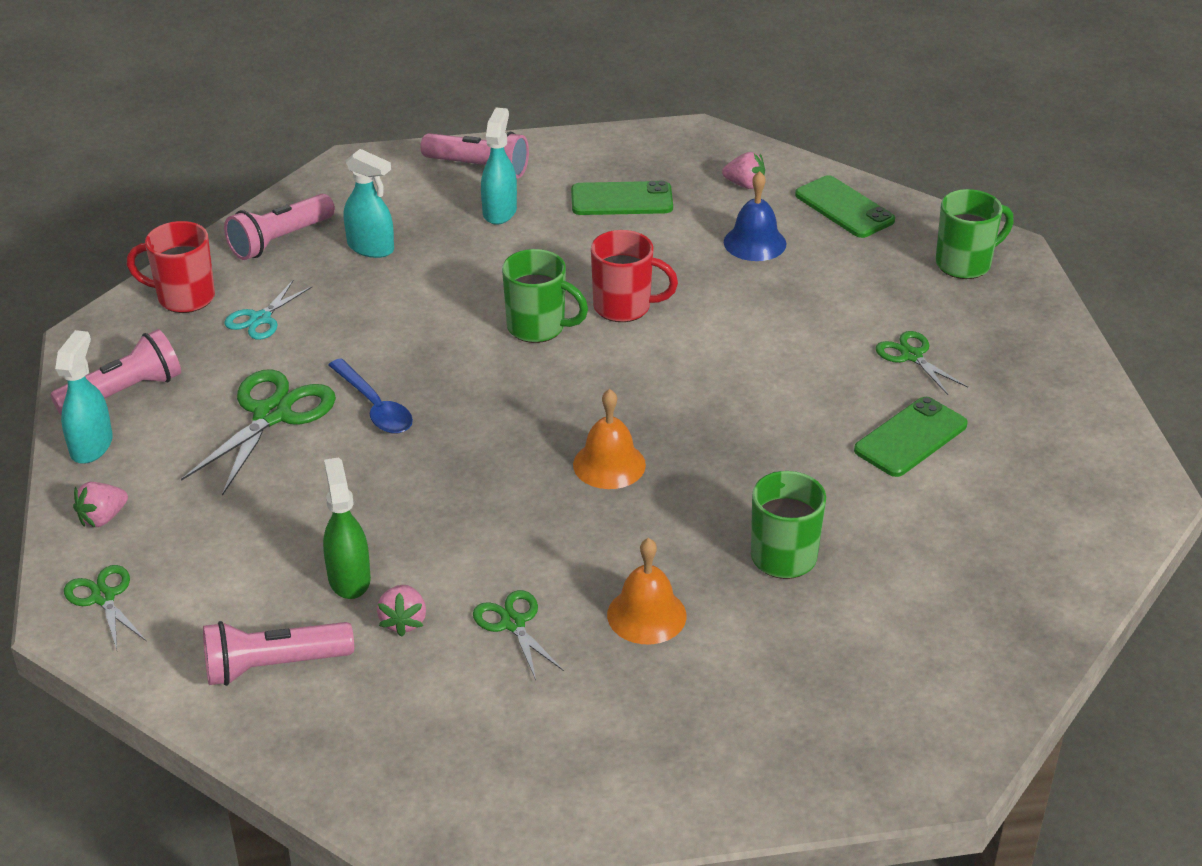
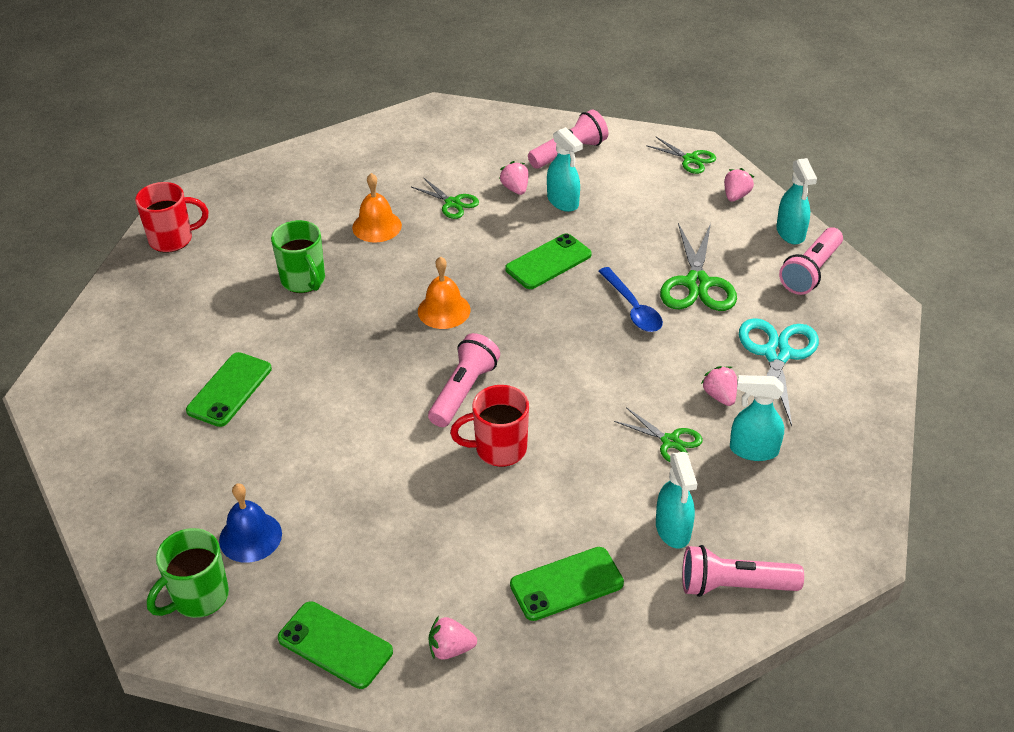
camera: 160 degrees right, 5 degrees up
red mug [127,221,215,313] -> red mug moved to [135,182,208,253]
pink flashlight [224,194,335,260] -> pink flashlight moved to [428,333,500,427]
turquoise scissors [224,281,313,340] -> turquoise scissors [739,318,819,426], size x1.73
green spray bottle [323,457,371,599] -> turquoise spray bottle [547,127,583,212]
blue spoon [329,358,413,434] -> blue spoon turned 150 degrees counterclockwise [599,267,663,332]
green mug [502,249,588,343] -> none
blue bell [724,171,786,261] -> blue bell moved to [219,483,282,563]
green scissors [876,331,968,395] -> green scissors moved to [614,407,703,462]
none -> green phone [505,233,592,289]
none -> pink strawberry [701,366,737,406]

